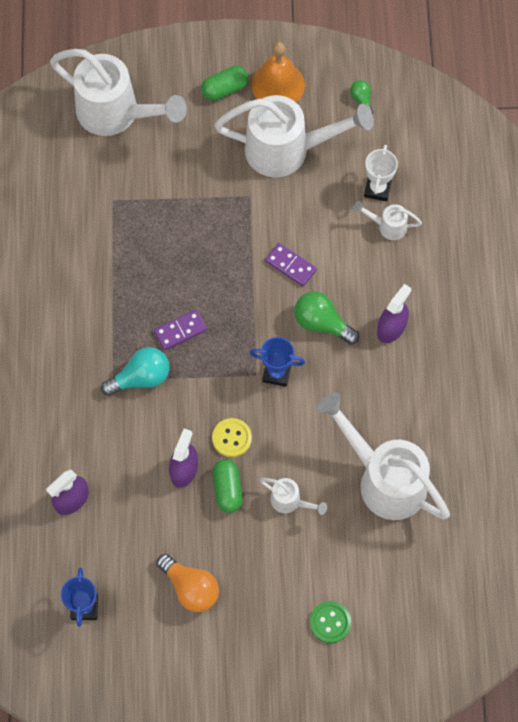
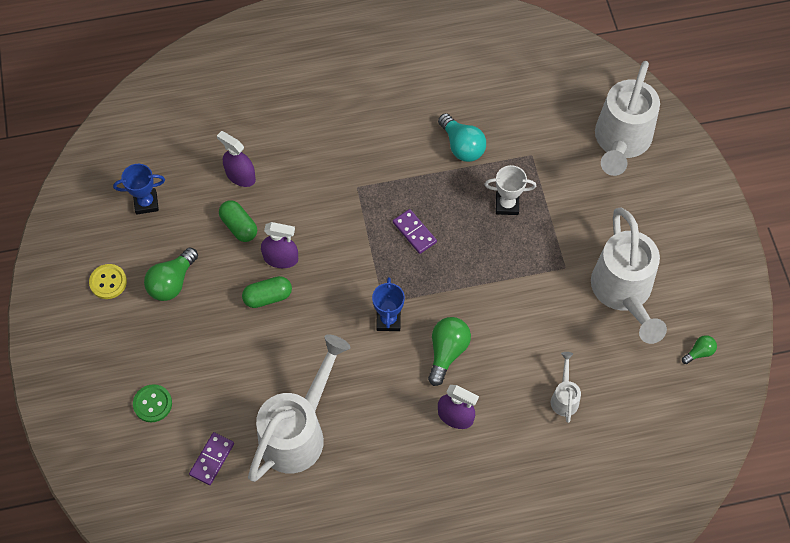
camera: 80 degrees right, 5 degrees down
turquoise light bulb [101,347,170,396] -> turquoise light bulb moved to [438,113,486,162]
orange light bulb [156,554,219,612] -> green light bulb [144,247,198,301]
green capsule [201,66,248,101] -> green capsule moved to [219,200,257,242]
yellow button [212,418,252,457] -> yellow button moved to [89,264,127,299]
orange bell [251,42,305,102] -> none
white watering can [260,478,327,515] -> none
purple domino [265,243,317,287] -> purple domino moved to [189,432,234,485]
white trophy [364,145,398,201] -> white trophy moved to [485,165,536,215]

